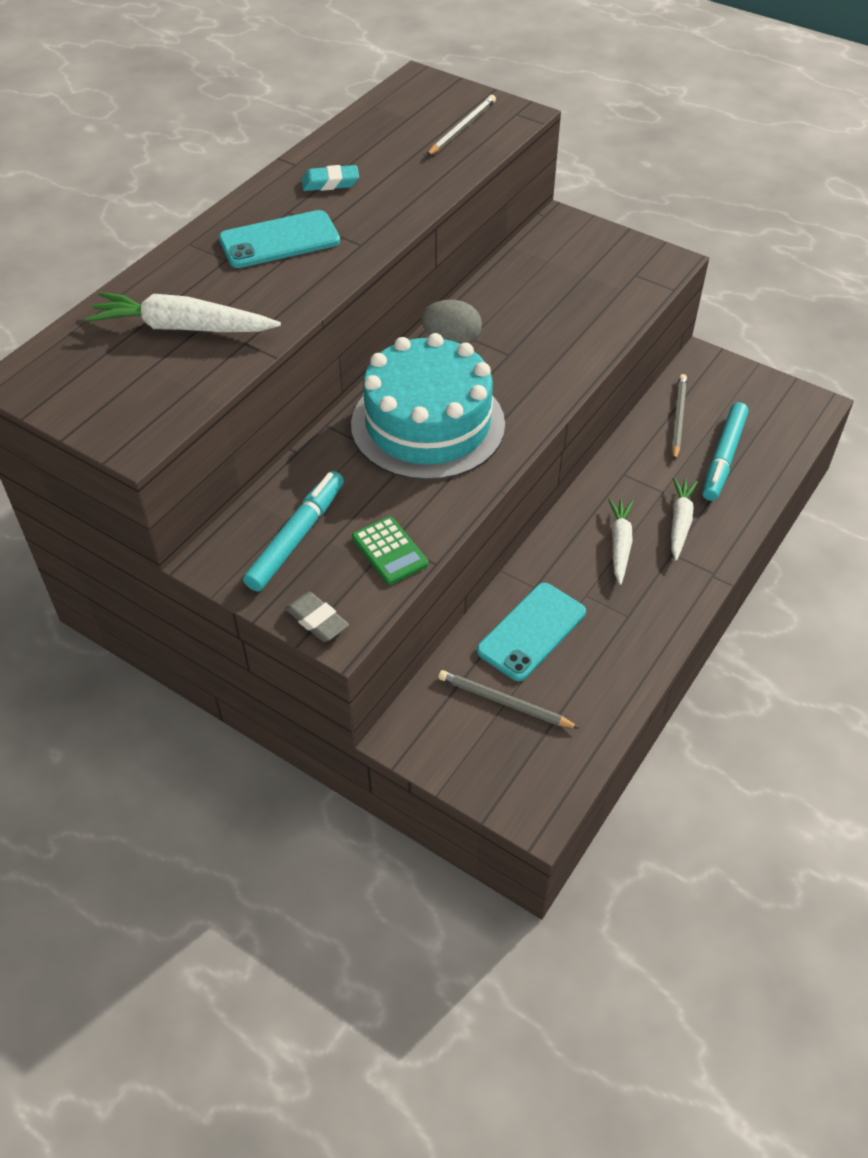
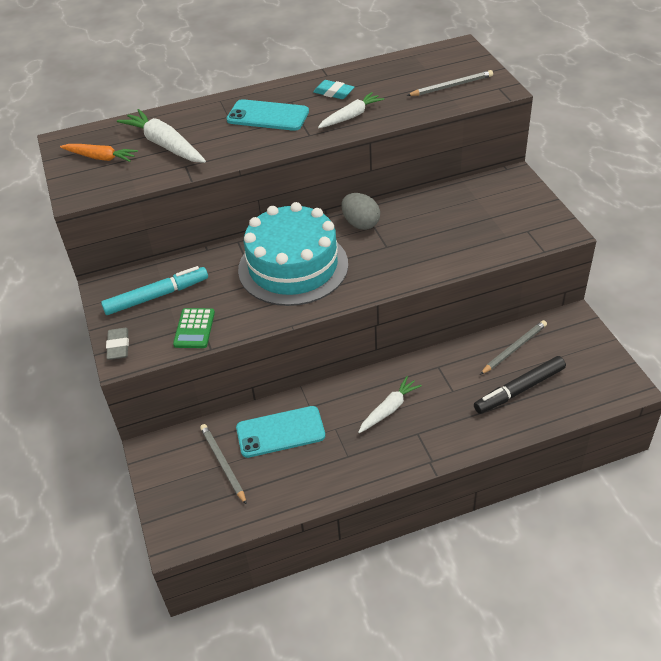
camera: 40 degrees right, 5 degrees down
white carrot [671,477,698,560] -> white carrot moved to [318,92,384,128]
turquoise marker [702,402,749,501] -> black marker [474,356,566,414]
none -> orange carrot [60,144,138,162]

